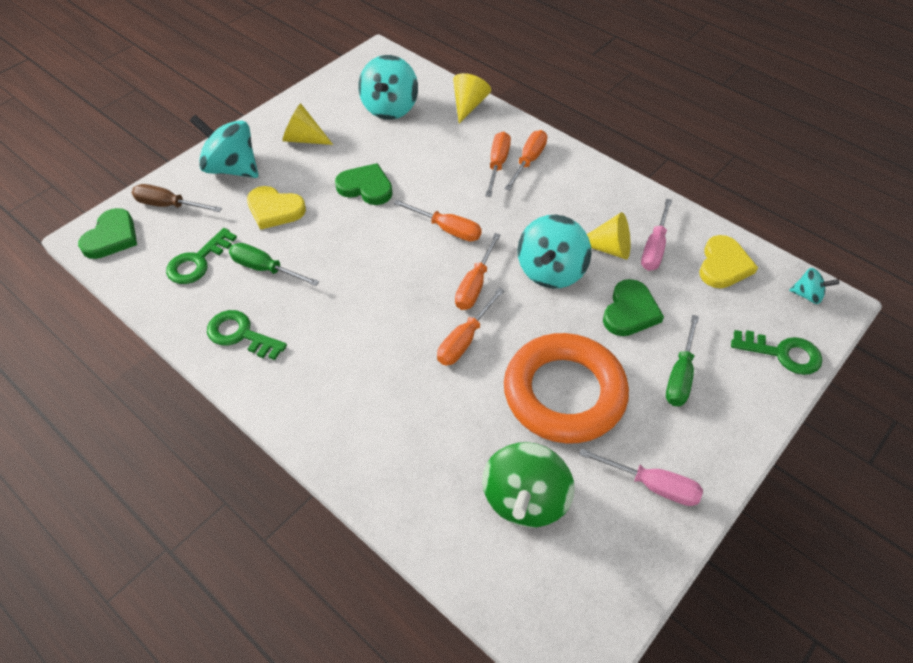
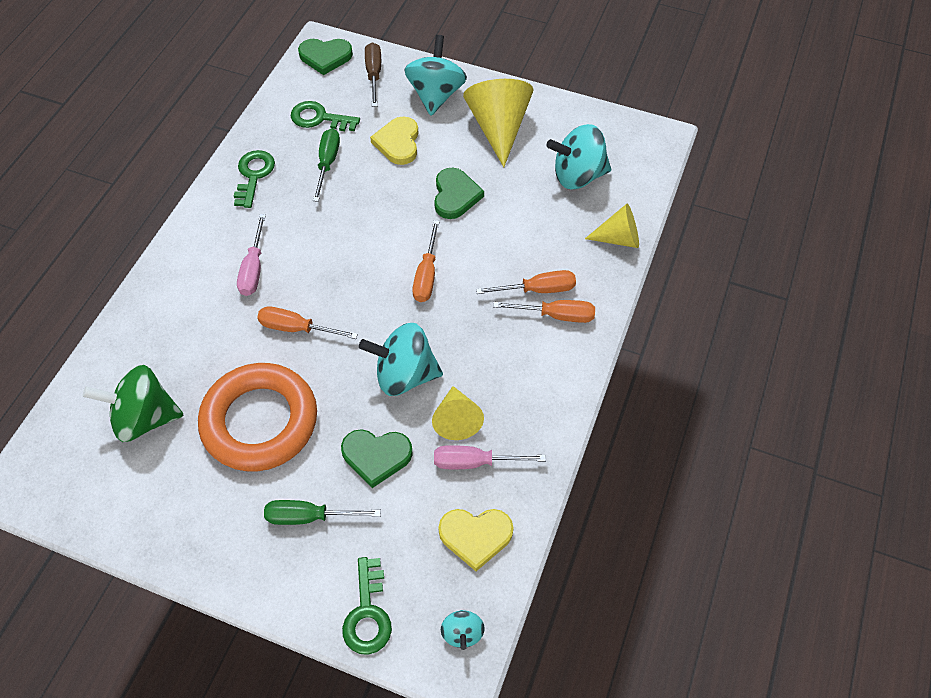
camera: 70 degrees right, 5 degrees up
yellow cone [282,103,333,145] -> yellow cone [463,79,533,167], size x1.66
orange screwdriver [455,233,500,310] -> none
pink screwdriver [579,448,703,506] -> pink screwdriver moved to [237,214,266,296]

